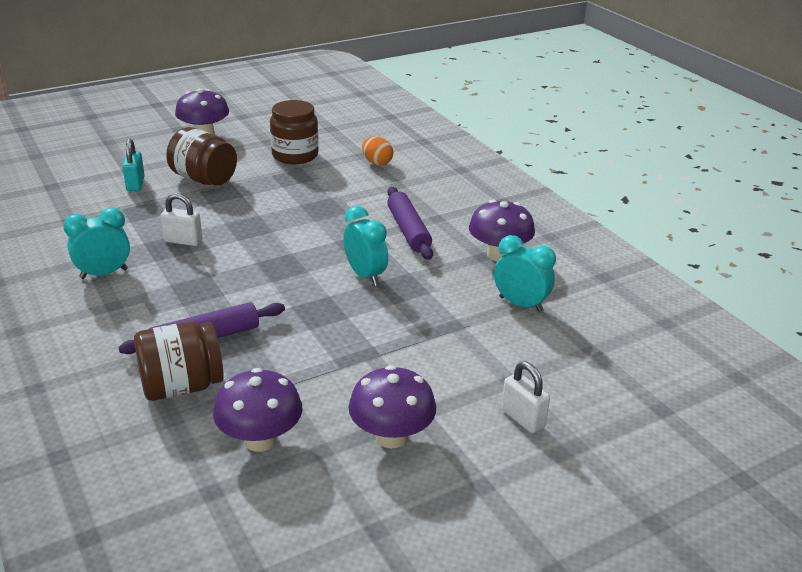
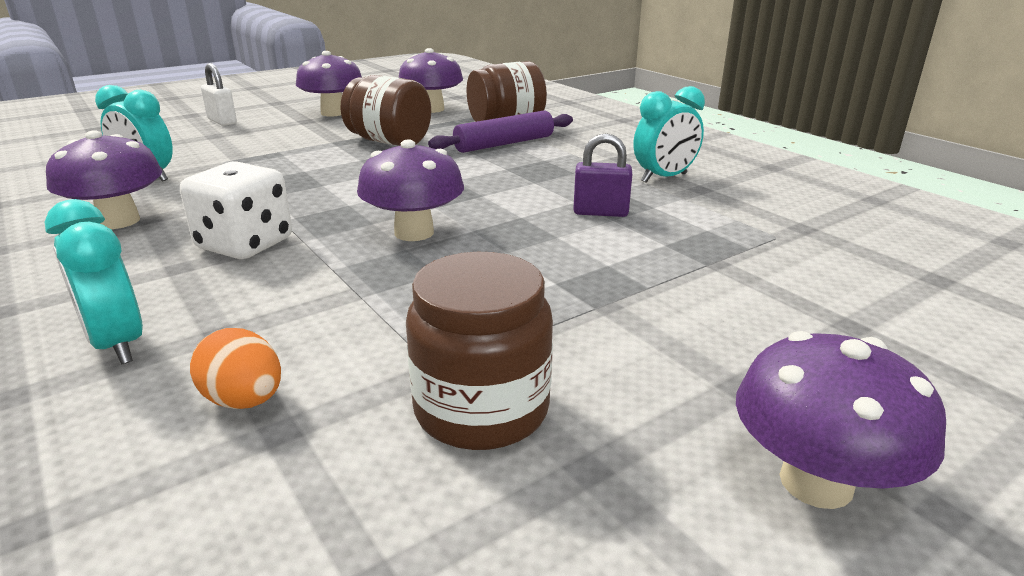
camera: 175 degrees right, 5 degrees down
turquoise padlock [122,139,145,191] -> none
white padlock [161,193,202,246] -> purple padlock [573,133,632,217]
brown jar [166,127,237,186] -> brown jar moved to [340,75,431,146]
turquoise clock [343,206,388,286] -> turquoise clock moved to [45,199,143,365]
purple rolling pin [387,187,433,260] -> white dice [180,162,292,259]
none -> purple mushroom [357,139,464,241]

